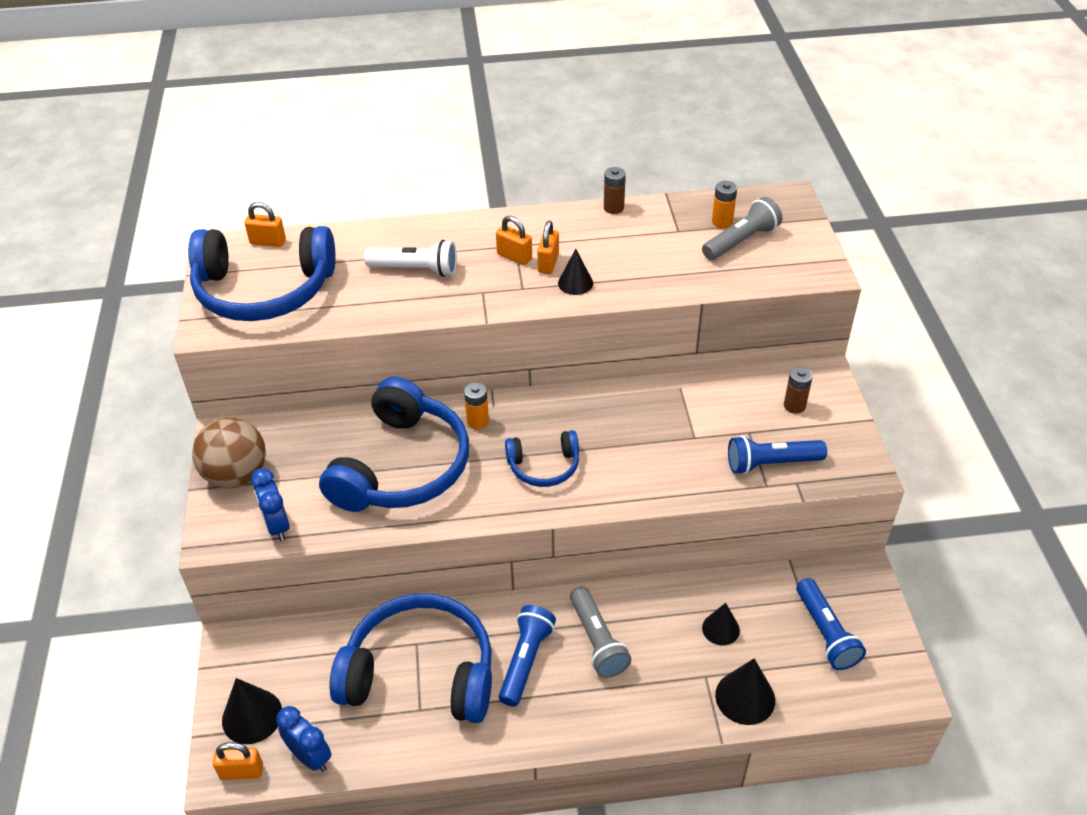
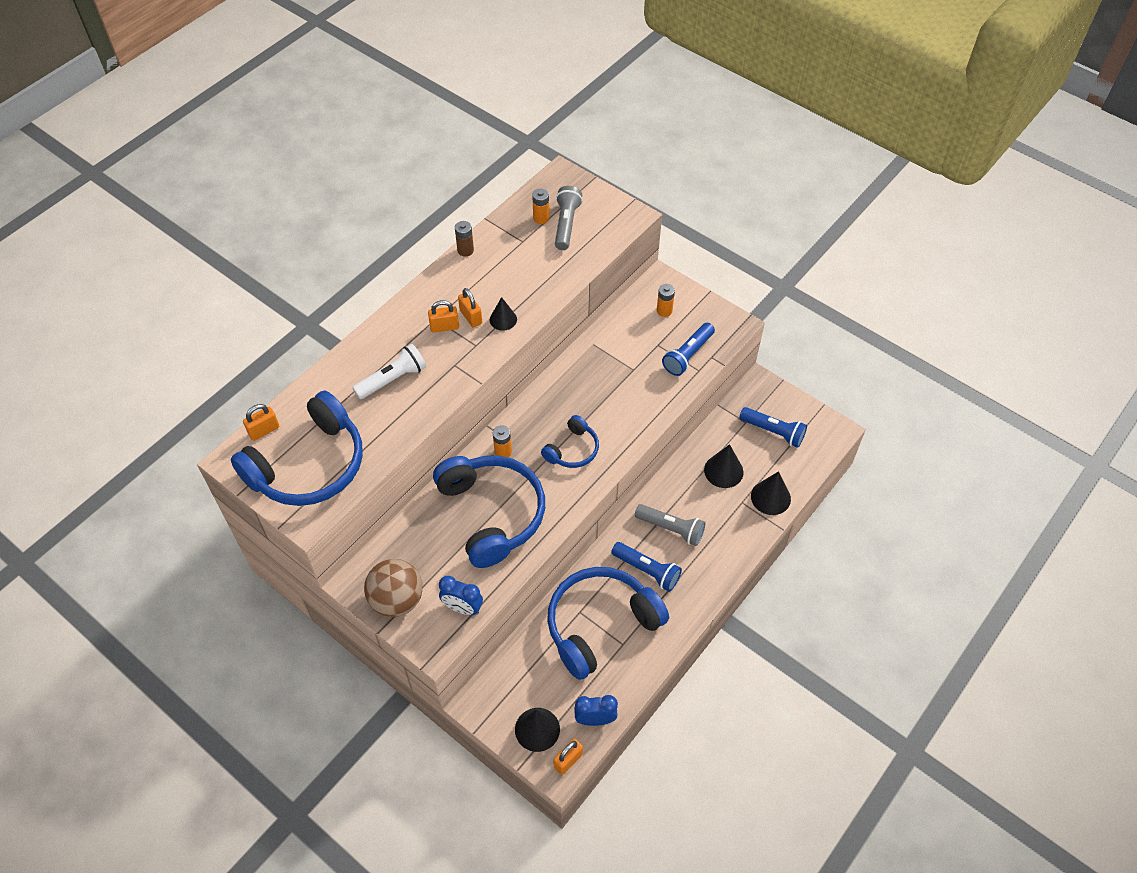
camera: 45 degrees left, 10 degrees up
blue flashlight [499,605,556,707] -> blue flashlight turned 150 degrees clockwise [611,542,682,592]
black cone [702,603,740,645] -> black cone [704,444,743,488], size x1.51
brown battery [784,366,813,414] -> orange battery [657,284,675,317]

